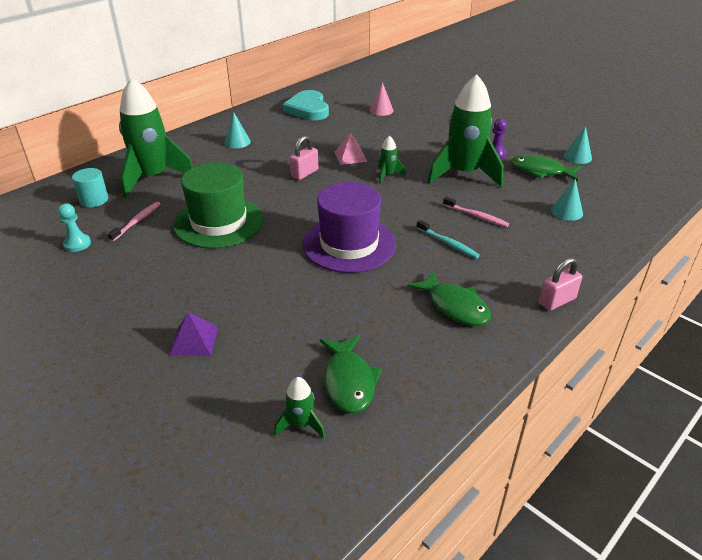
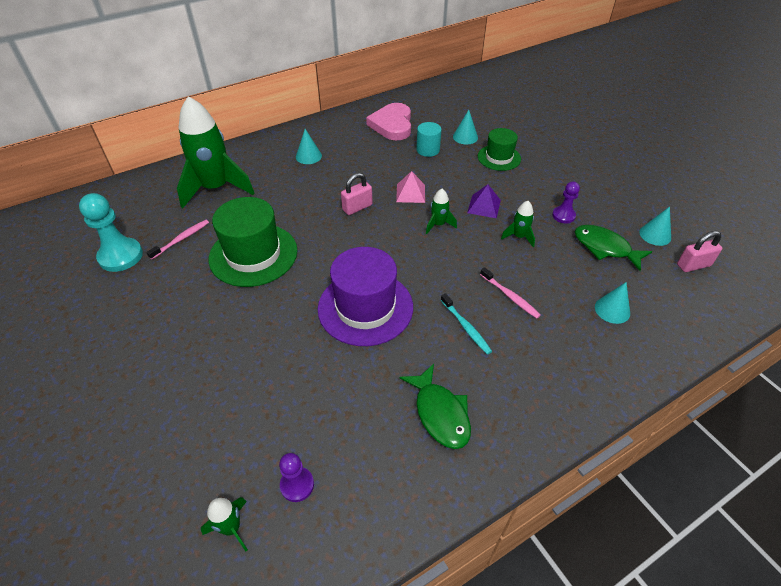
camera: 15 degrees right, 10 degrees up
turquoise pawn [58,203,91,252] -> turquoise pawn [79,193,143,272], size x1.74
turquoise cylinder [72,168,108,207] -> turquoise cylinder moved to [416,122,441,157]
purple pyramid [169,312,218,356] -> purple pyramid moved to [467,184,501,218]
turquoise heart [282,90,329,121] -> pink heart [366,103,411,141]
green fish [320,335,382,413] -> purple pawn [279,453,314,502]
pink cone [369,82,393,116] -> turquoise cone [453,110,478,144]
green rocket [428,74,503,187] -> green rocket [501,201,535,247], size x0.43
pink padlock [539,257,582,311] -> pink padlock moved to [677,231,722,272]
none -> green hat [478,128,521,171]

